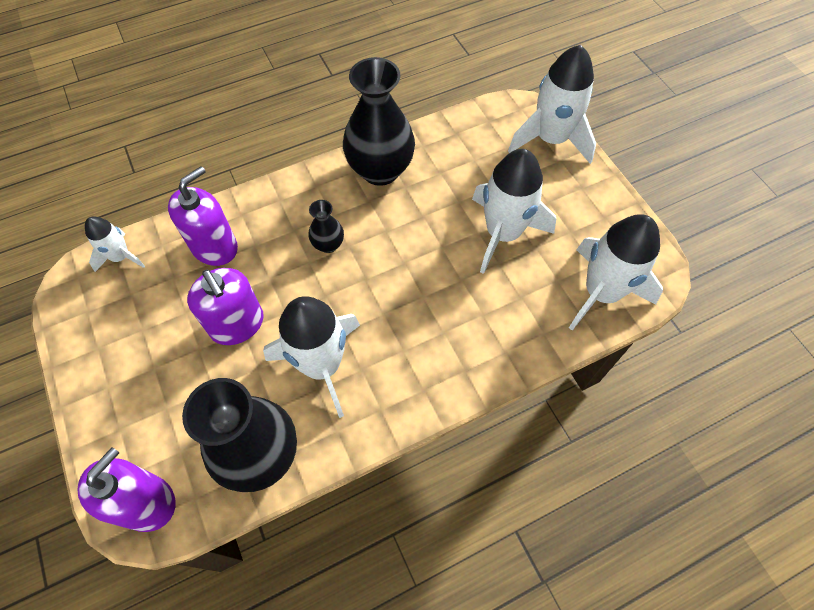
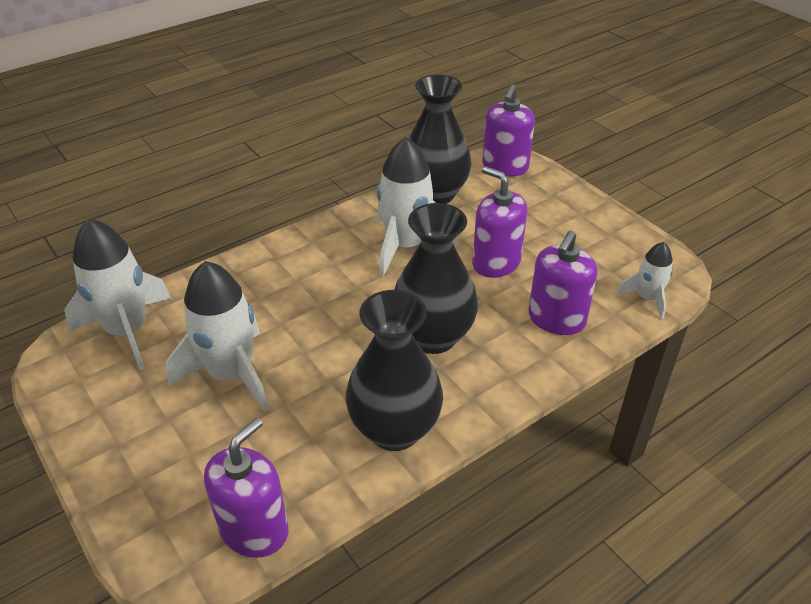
camera: 170 degrees right, 20 degrees down
black vase [308,200,344,253] -> black vase [394,203,478,354], size x2.13
white rocket [508,45,596,164] -> none
none -> purple soap dispenser [204,418,288,558]

